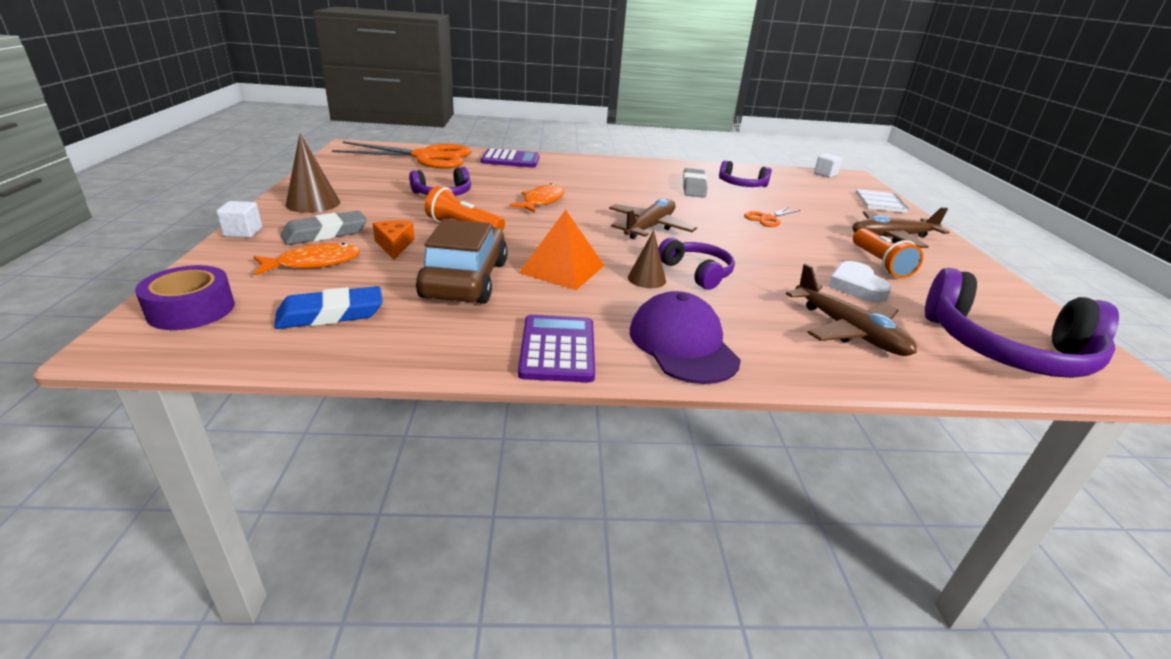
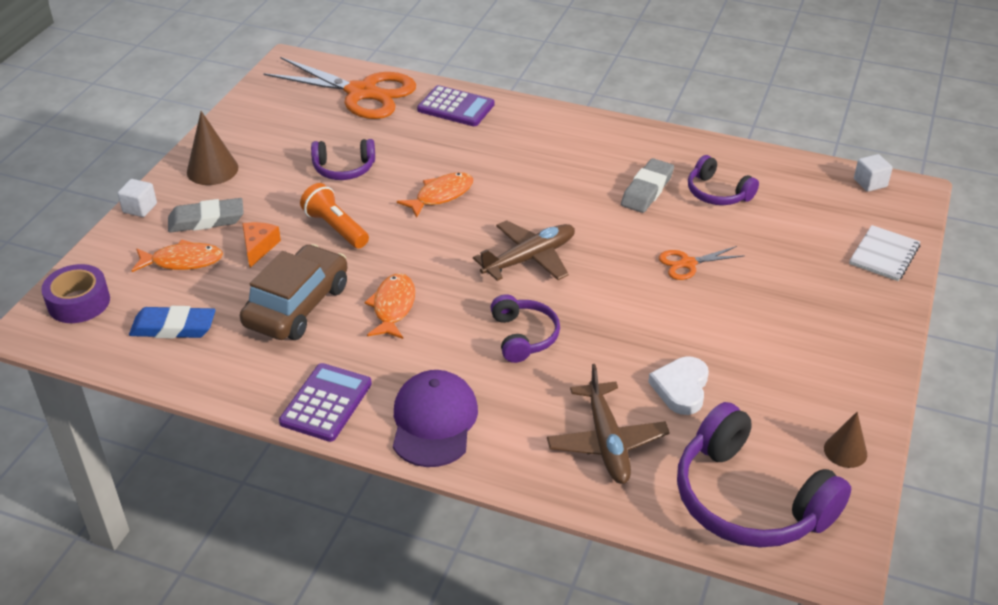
camera: 25 degrees right, 10 degrees up
orange pyramid [519,210,605,290] -> orange fish [364,273,415,339]
brown cone [628,230,666,288] -> brown cone moved to [824,412,867,468]
brown plane [852,207,950,248] -> none
orange flashlight [853,228,923,278] -> none

